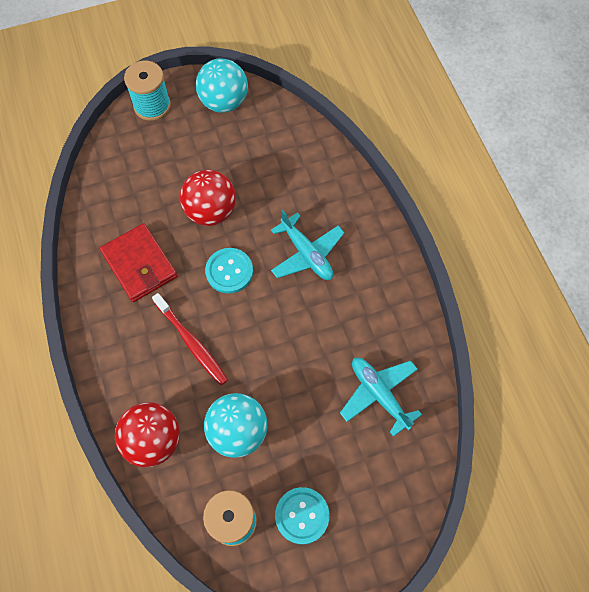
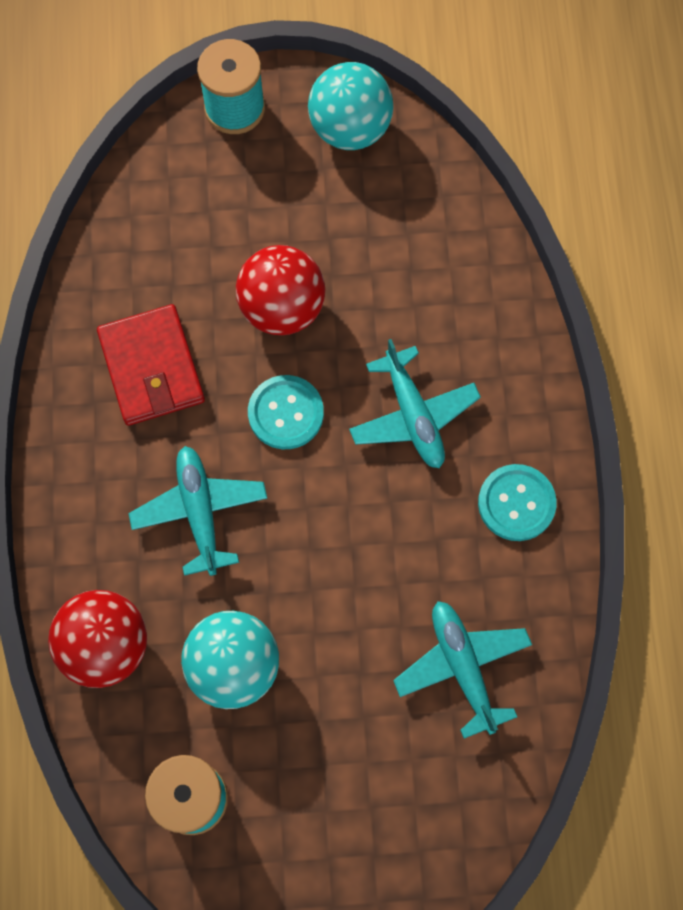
camera: 15 degrees right, 5 degrees up
red toothbrush [152,293,228,385] -> turquoise plane [128,446,267,576]
turquoise button [275,487,330,544] -> turquoise button moved to [478,464,557,541]

